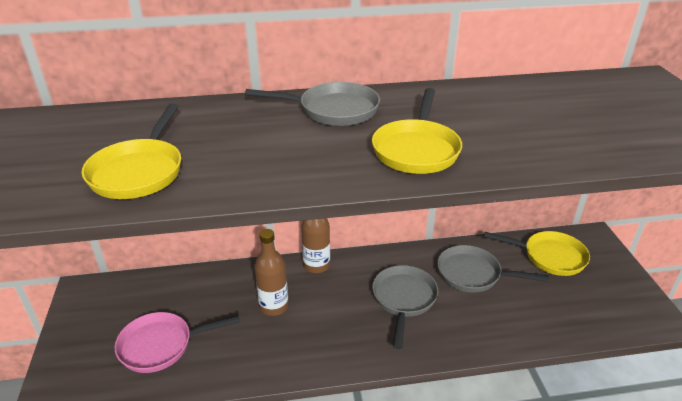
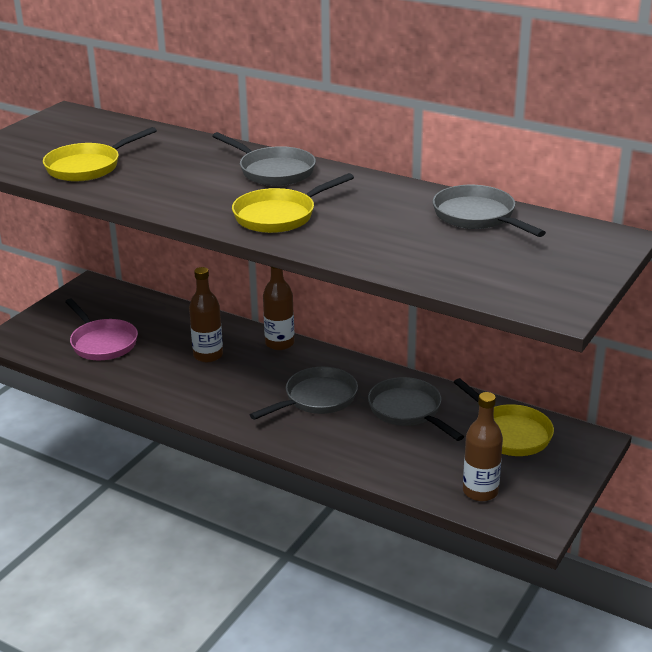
camera: 40 degrees right, 5 degrees down
pink pan [115,312,240,373] -> pink pan turned 150 degrees counterclockwise [65,299,138,360]
none -> grey pan [433,185,546,237]
none -> brown bottle [463,392,503,501]

